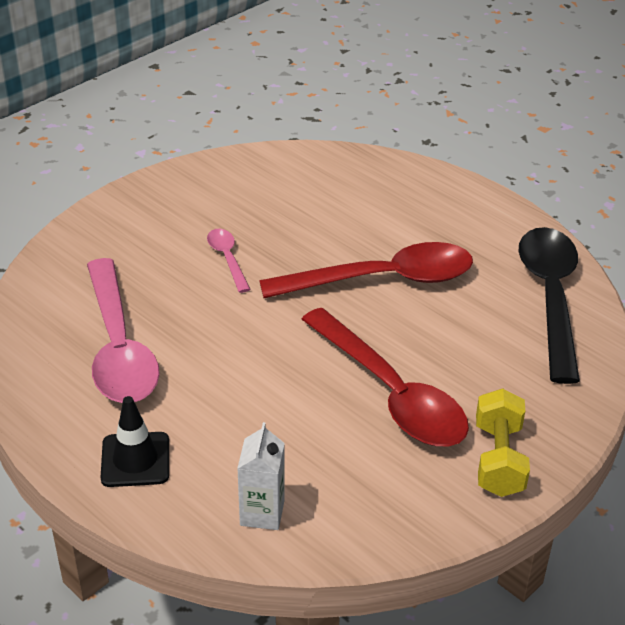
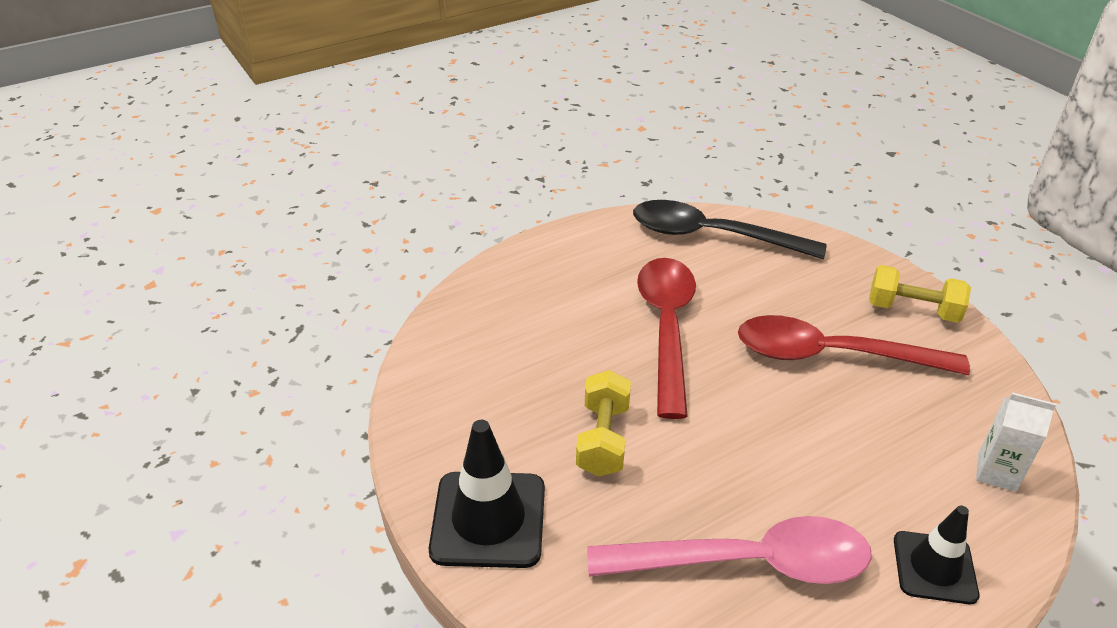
camera: 75 degrees left, 0 degrees up
pink spoon [207,229,251,293] -> yellow dumbbell [576,370,631,477]
red spoon [301,308,469,446] -> red spoon turned 150 degrees counterclockwise [738,315,970,375]
none -> black traffic cone [429,420,545,568]

